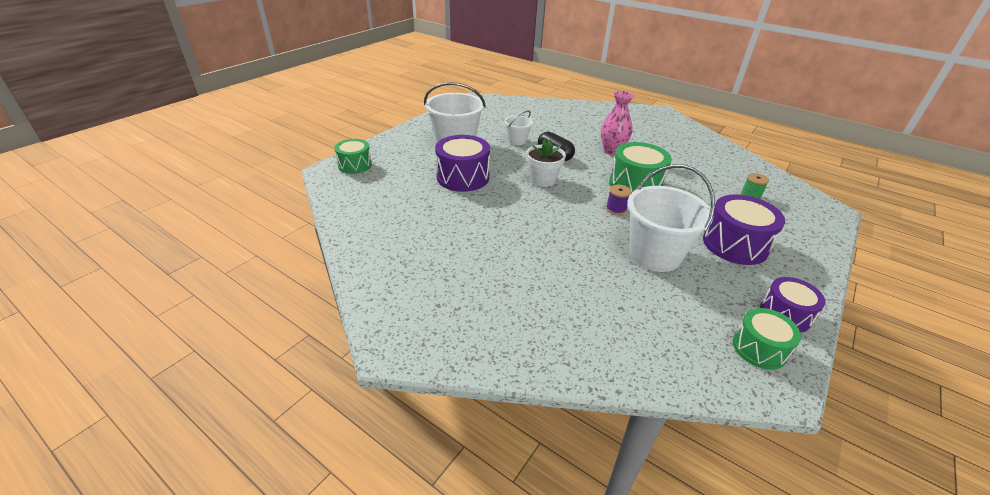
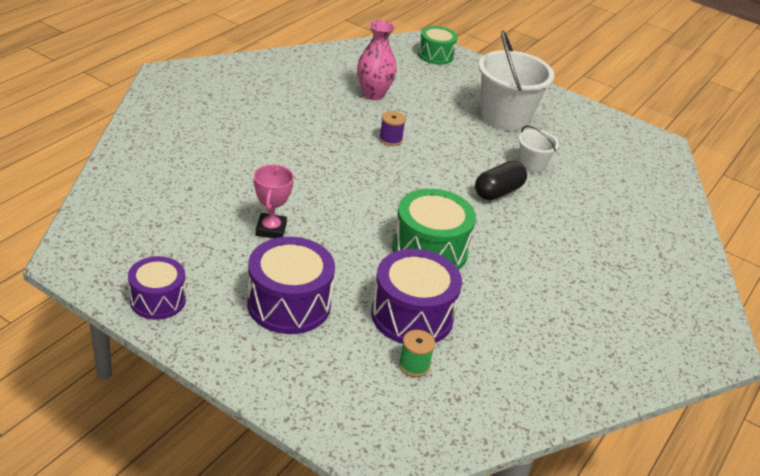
camera: 85 degrees right, 0 degrees up
purple drum [435,135,490,192] -> purple drum moved to [371,249,462,344]
white flower pot [526,139,566,187] -> none
pink vase [601,91,634,155] -> pink vase moved to [357,20,397,100]
purple spool [606,185,631,215] -> purple spool moved to [379,111,406,146]
white bucket [627,164,715,272] -> pink trophy [254,165,294,238]
green drum [733,308,801,370] -> none

